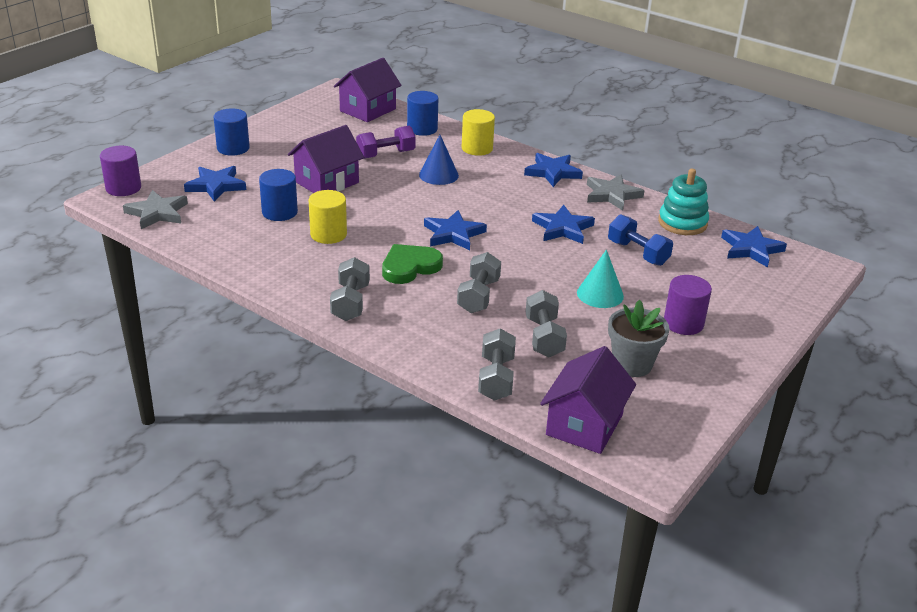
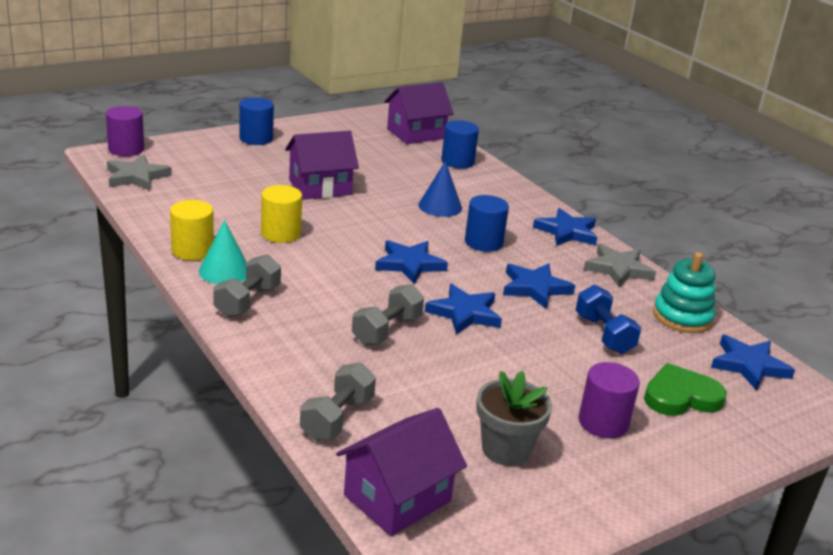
camera: 20 degrees right, 5 degrees down
blue star [184,166,246,202] -> blue star moved to [425,284,502,334]
blue cylinder [259,169,298,221] -> blue cylinder moved to [465,195,509,252]
purple dumbbell [356,126,416,159] -> none
green heart [382,244,443,284] -> green heart moved to [644,363,727,416]
yellow cylinder [462,109,495,156] -> yellow cylinder moved to [170,200,214,260]
grey dumbbell [526,290,567,357] -> none
turquoise cone [577,250,624,308] -> turquoise cone moved to [199,220,247,284]

